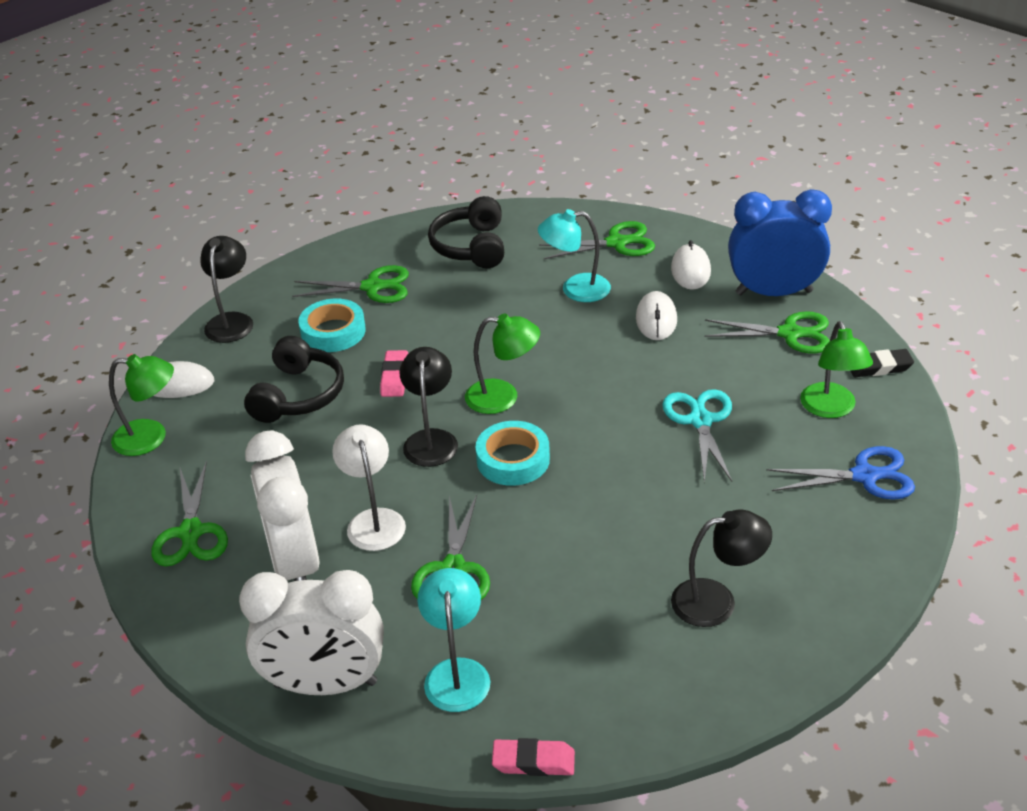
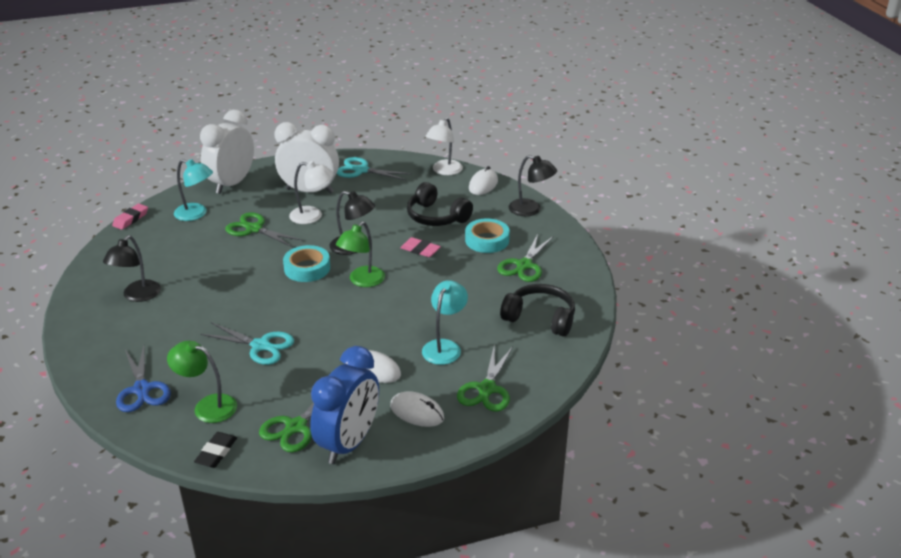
camera: 115 degrees right, 5 degrees down
green lamp [109,354,174,456] -> white lamp [425,117,463,175]
green scissors [151,461,228,567] -> turquoise scissors [336,157,412,181]
blue scissors [766,446,915,500] -> blue scissors turned 45 degrees counterclockwise [116,346,171,412]

